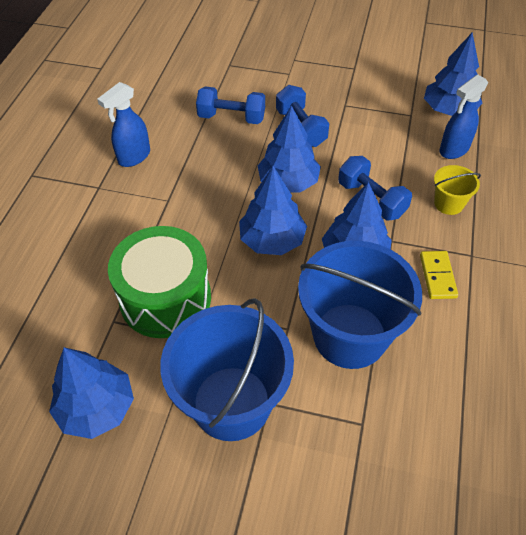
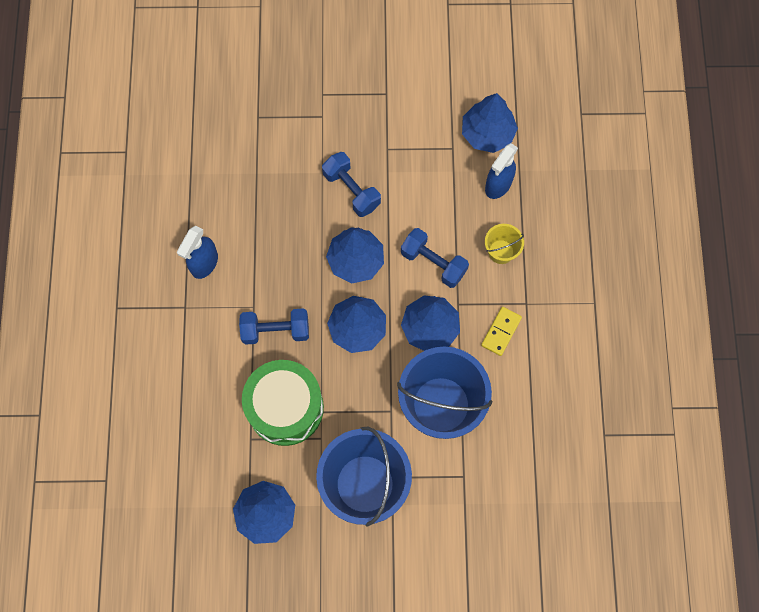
camera: 15 degrees left, 20 degrees up
blue dumbbell [196,86,265,124] -> blue dumbbell moved to [239,308,309,345]
yellow domino [420,251,458,299] -> yellow domino turned 45 degrees clockwise [481,307,522,356]

